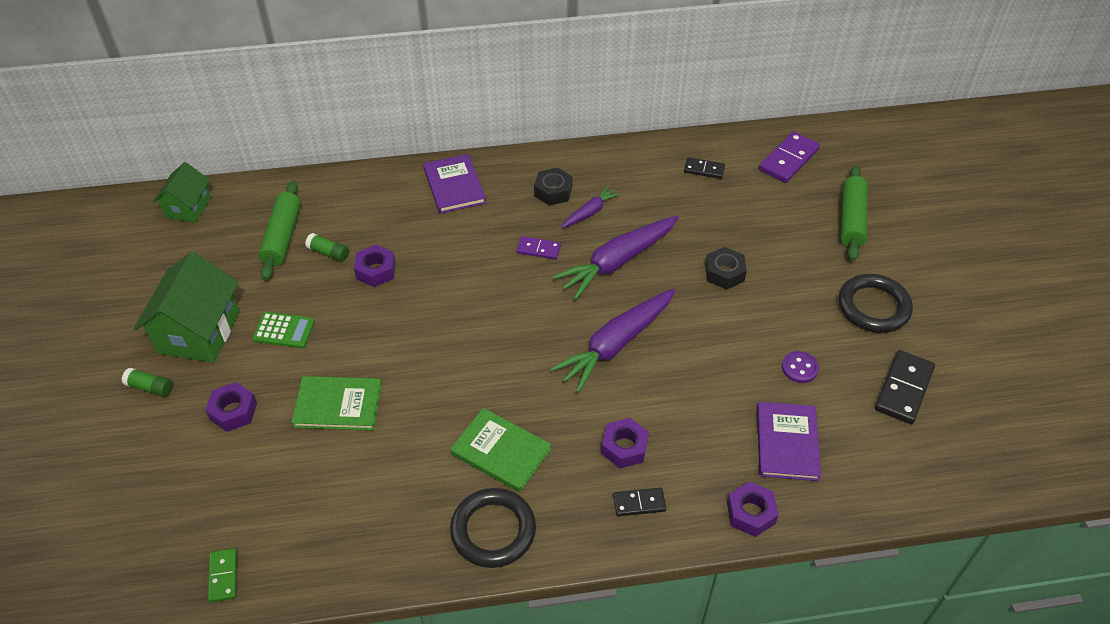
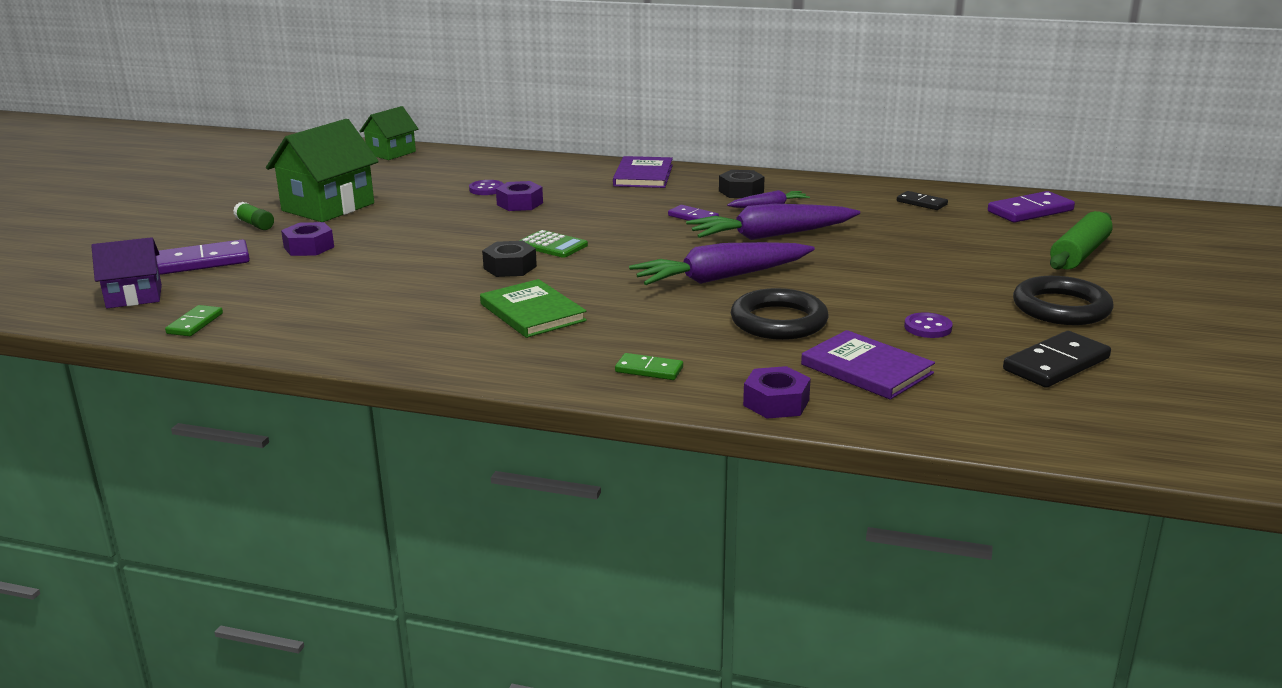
camera: 25 degrees right, 25 degrees down
green calculator [252,312,315,348] -> green calculator moved to [519,230,588,258]
green rolling pin [258,181,301,280] -> none
green book [291,376,382,431] -> none
green glue stick [305,233,349,262] -> purple button [469,180,504,195]
black ring [450,488,536,568] -> black ring moved to [731,288,828,340]
purple nut [601,418,649,468] -> none
black domino [613,488,666,517] -> green domino [615,353,683,380]
black nut [705,247,747,290] -> black nut moved to [482,241,537,277]
purple book [757,402,821,481] -> purple book turned 75 degrees counterclockwise [801,330,935,400]
none -> purple house [91,237,162,308]
none -> purple domino [156,239,250,275]

